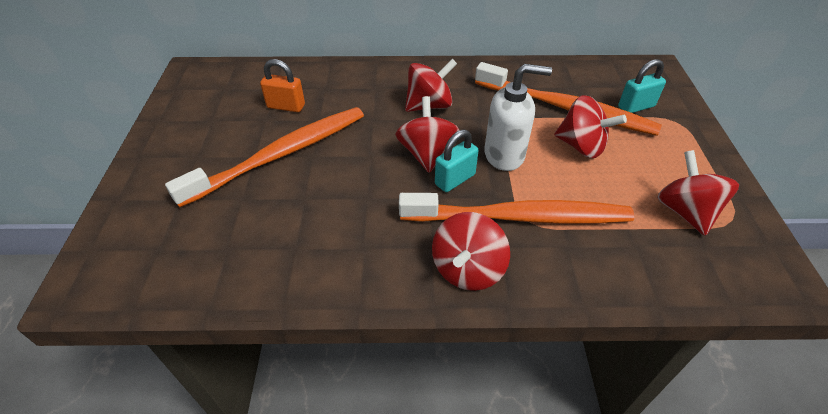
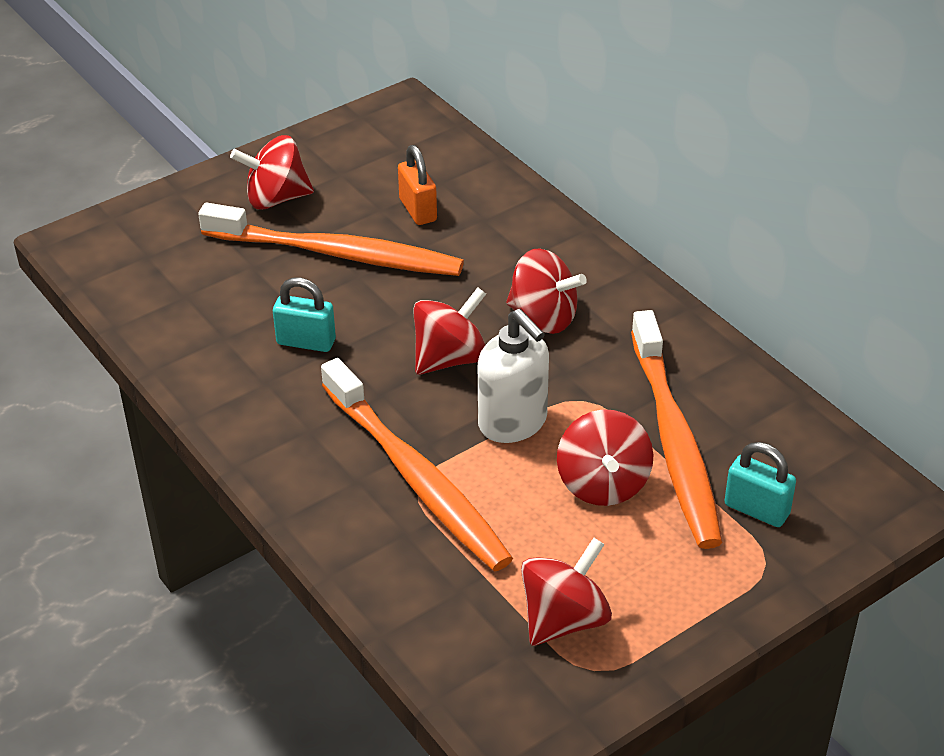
camera: 55 degrees right, 5 degrees down
red spinning top [432,212,510,291] -> red spinning top moved to [230,135,314,210]
turquoise padlock [435,129,479,192] -> turquoise padlock moved to [273,278,336,352]

